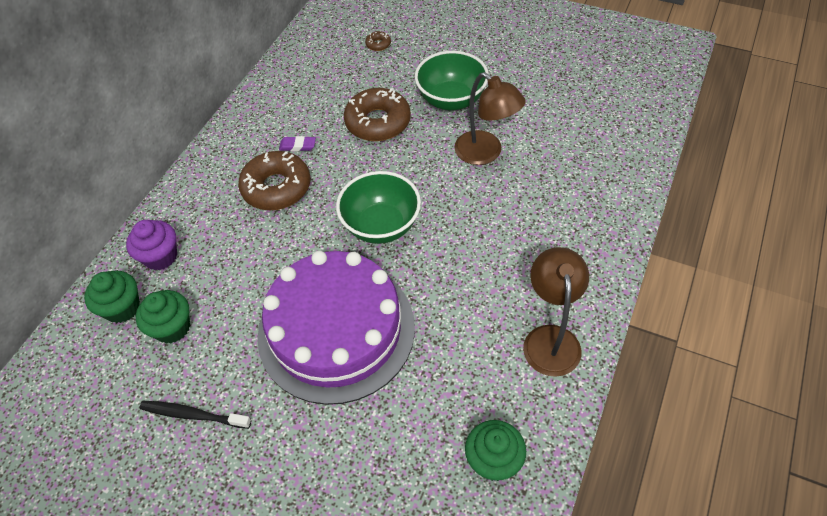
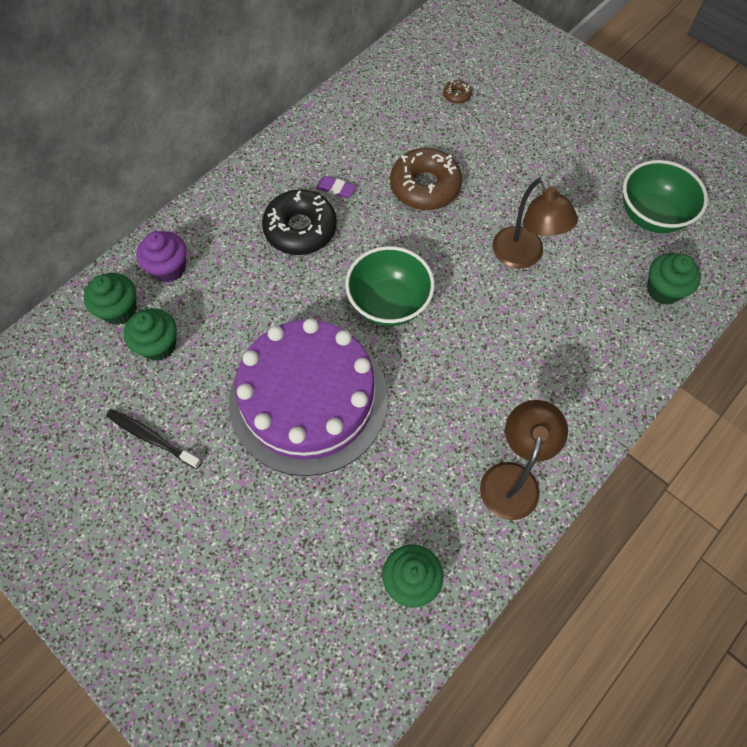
camera: 15 degrees right, 10 degrees up
brown donut [238,151,311,210] -> black donut [262,189,337,255]
green bowl [415,51,489,110] -> green bowl moved to [623,160,708,233]
none -> green cupcake [647,253,701,305]

